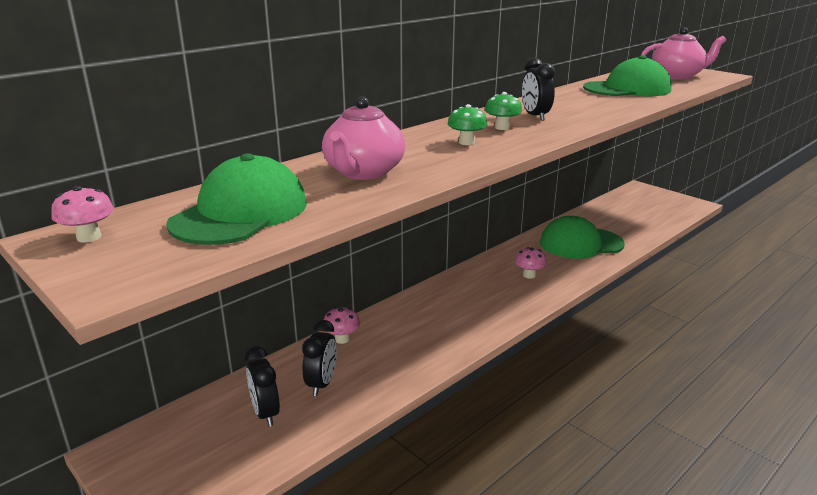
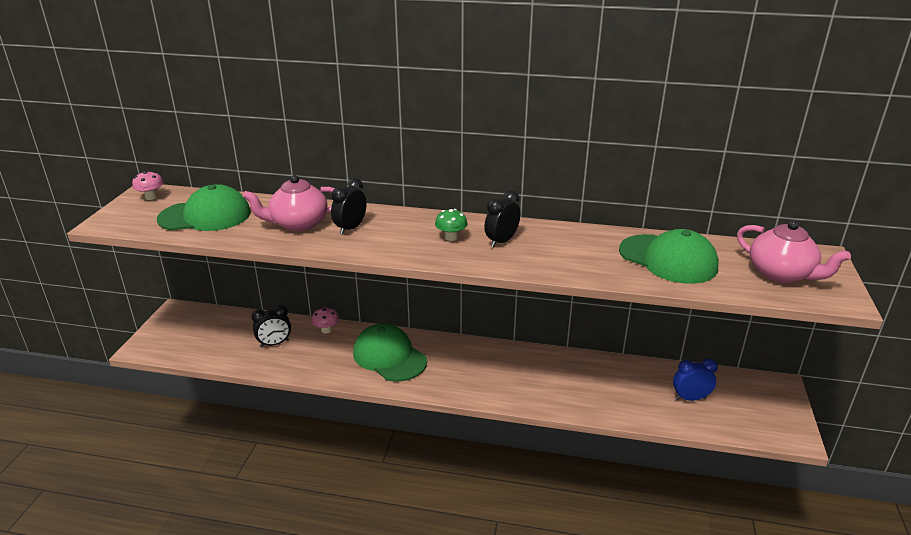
camera: 55 degrees right, 5 degrees up
black clock [245,346,280,426] -> black clock moved to [331,178,367,235]
green mushroom [448,104,488,145] -> none
pink mushroom [515,247,547,279] -> none
green cap [540,216,625,259] -> green cap moved to [353,324,427,382]
none -> blue clock [673,358,718,401]

